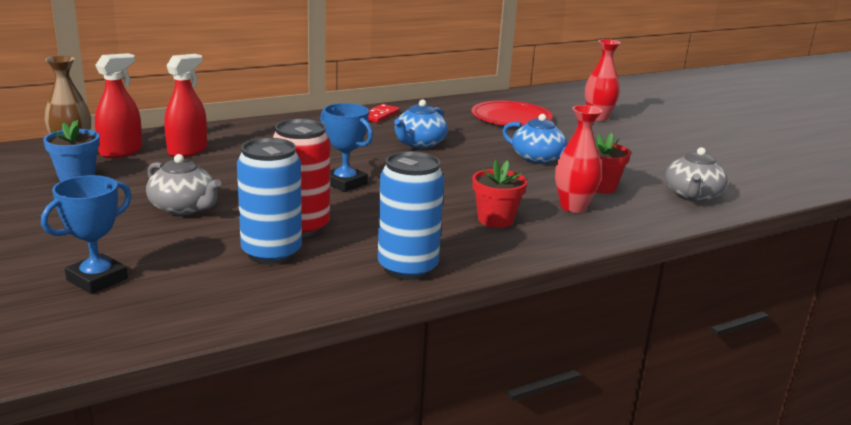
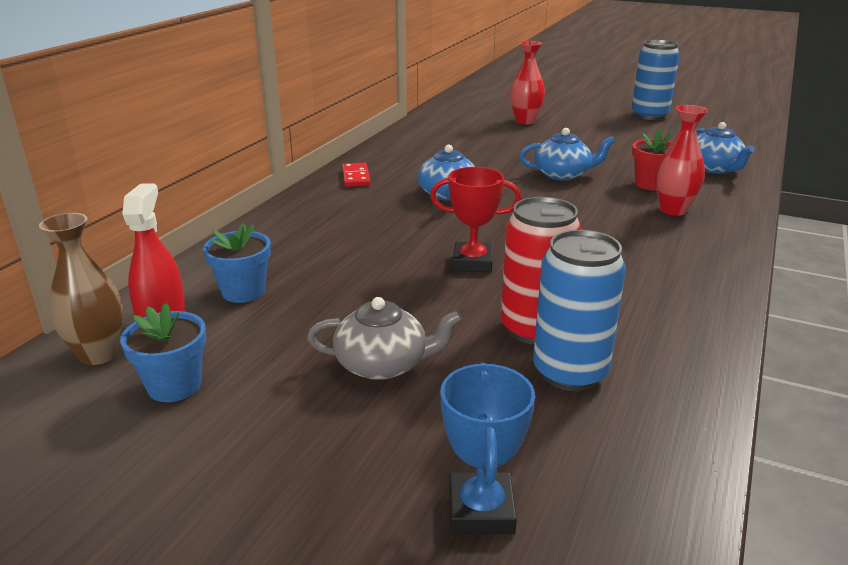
camera: 35 degrees left, 5 degrees up
red spray bottle [164,54,207,157] -> blue flower pot [203,223,271,303]
blue trophy [320,103,373,192] -> red trophy [430,167,521,272]
blue can [378,151,444,280] -> blue can moved to [632,40,680,120]
red plate [471,100,552,127] -> none
red flower pot [472,160,527,228] -> none
grey teapot [665,147,728,202] -> blue teapot [696,122,755,174]

